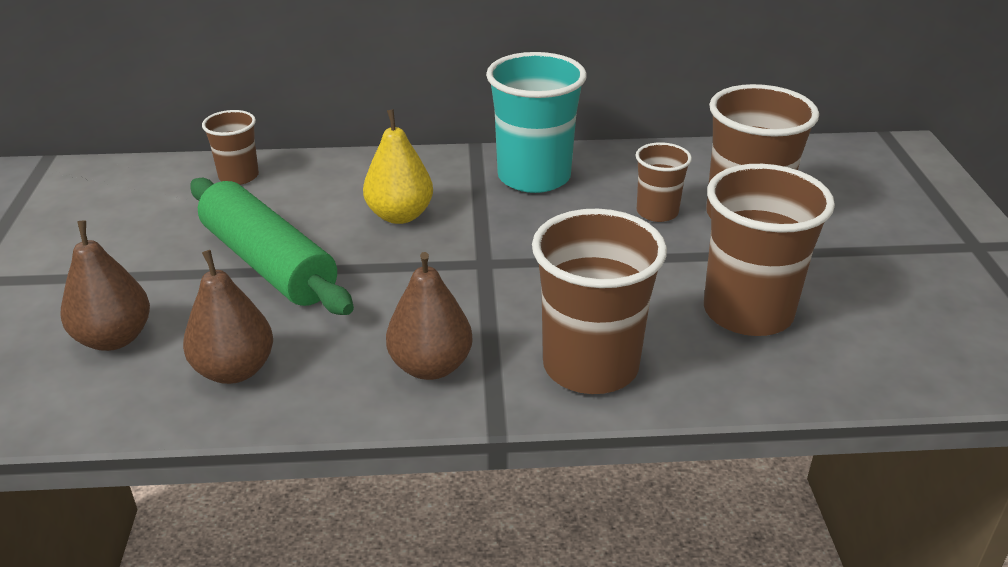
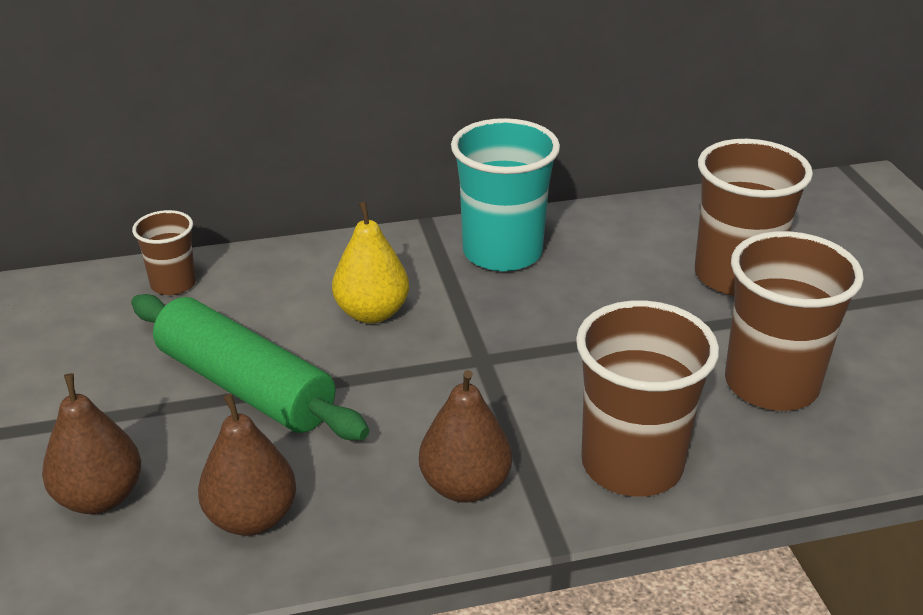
camera: 10 degrees left, 0 degrees up
brown cup [636,142,692,222] -> none

